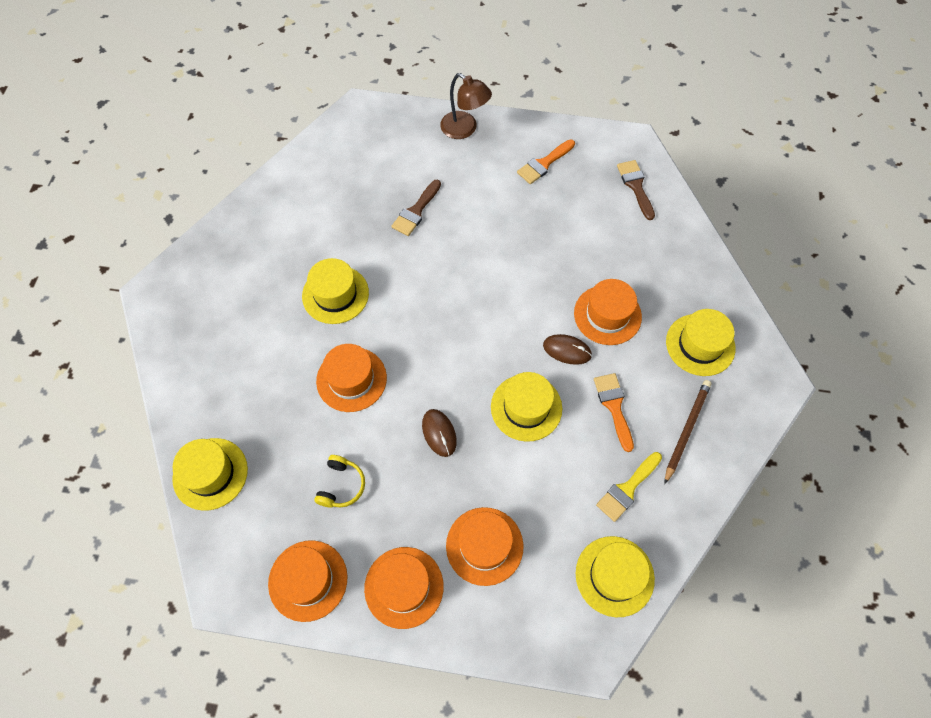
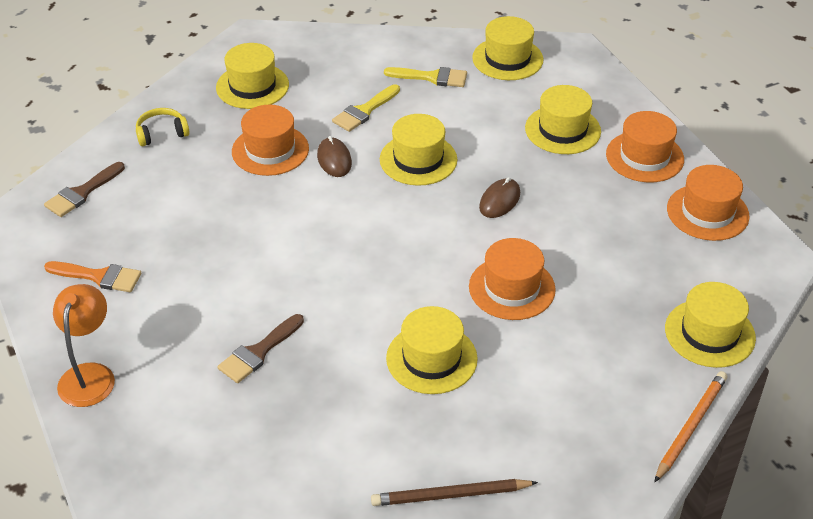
camera: 125 degrees left, 20 degrees down
yellow headphones [314,455,365,508] -> yellow headphones moved to [136,108,190,146]
brown brush [391,180,441,236] -> brown brush turned 135 degrees clockwise [217,314,304,383]
brown lamp [440,73,492,139] -> orange lamp [53,284,115,407]
orange hat [446,507,523,586] -> yellow hat [525,85,601,154]
orange brush [594,373,634,452] -> yellow brush [332,84,400,132]
brown pencil [664,380,711,484] -> brown pencil moved to [371,479,538,506]
none -> orange pencil [655,371,727,482]

